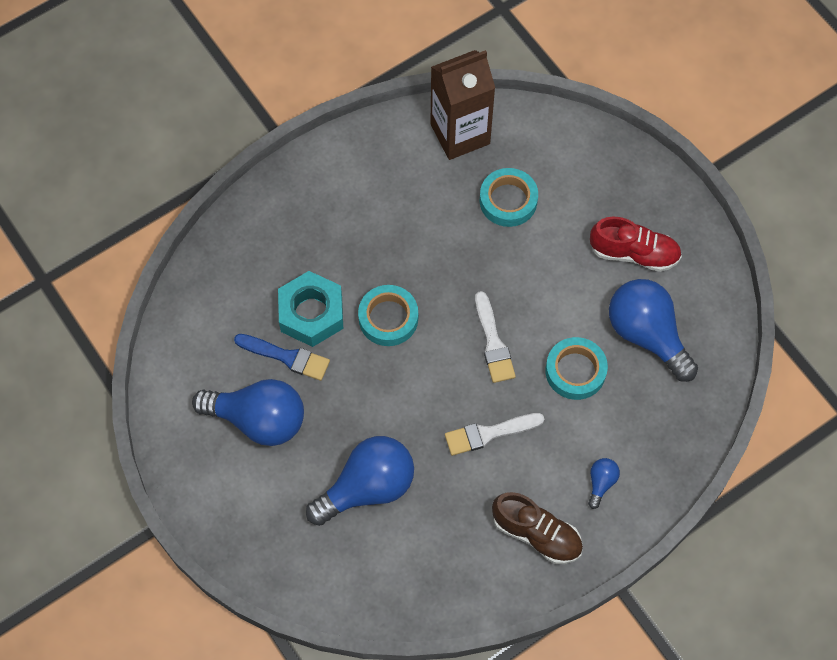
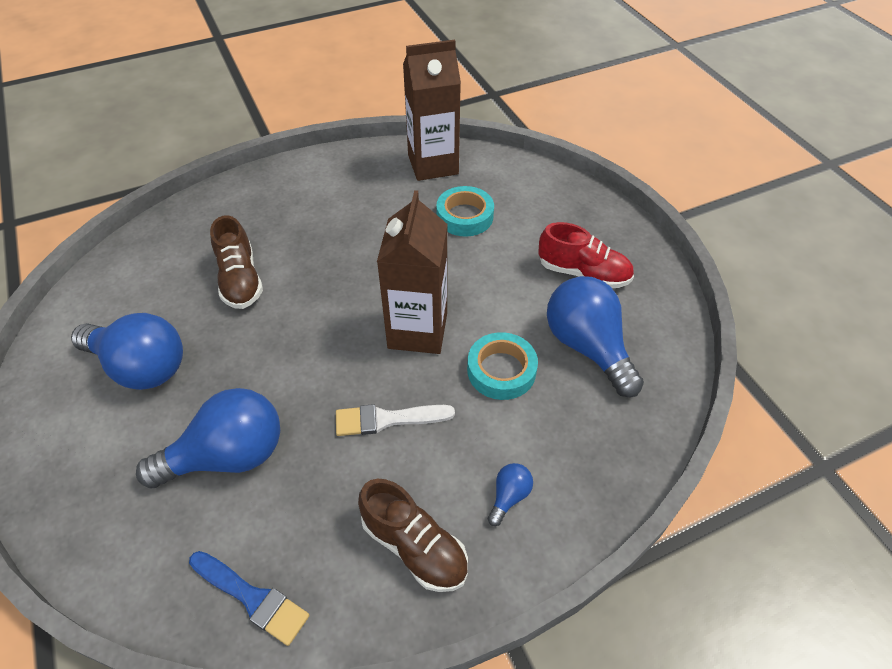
camera: 10 degrees right, 15 degrees down
blue brush [234,334,330,381] -> blue brush moved to [189,551,310,646]
turquoise nut [278,271,343,347] -> brown shoe [210,215,263,309]
turquoise tape [358,285,418,346] -> none
white brush [475,291,516,383] -> brown carton [377,190,448,354]

